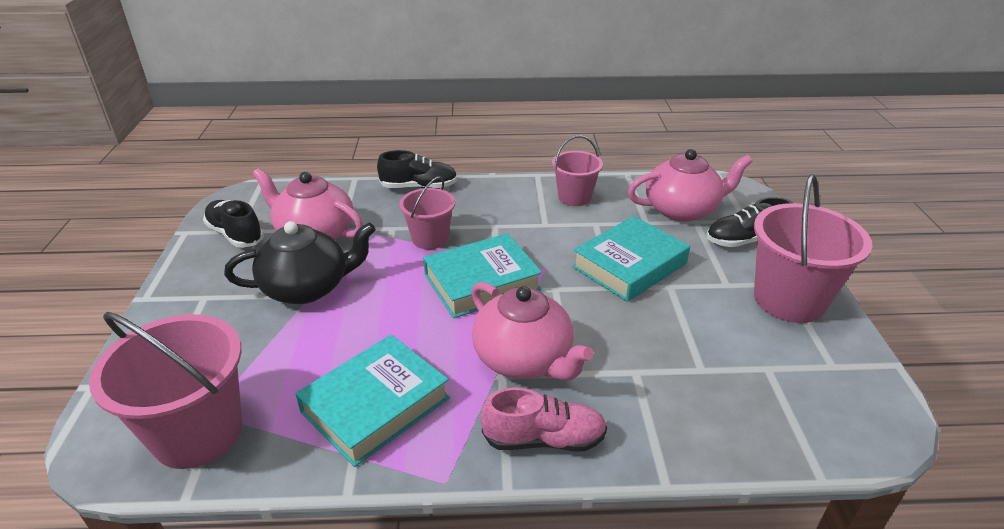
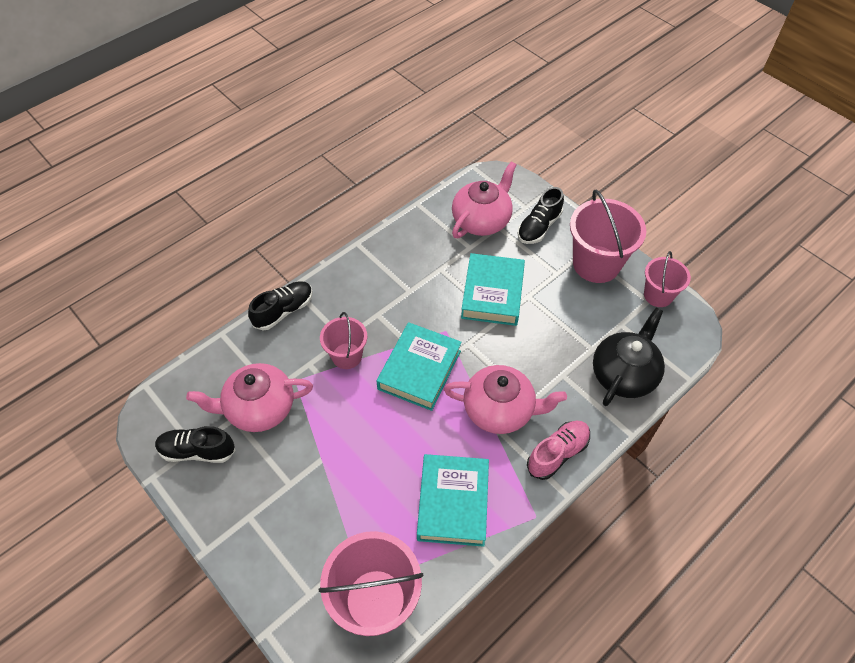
camera: 40 degrees left, 20 degrees up
black teapot [224,221,376,304] -> black teapot moved to [593,308,665,406]
pink bucket [552,135,603,206] -> pink bucket moved to [644,251,691,307]

